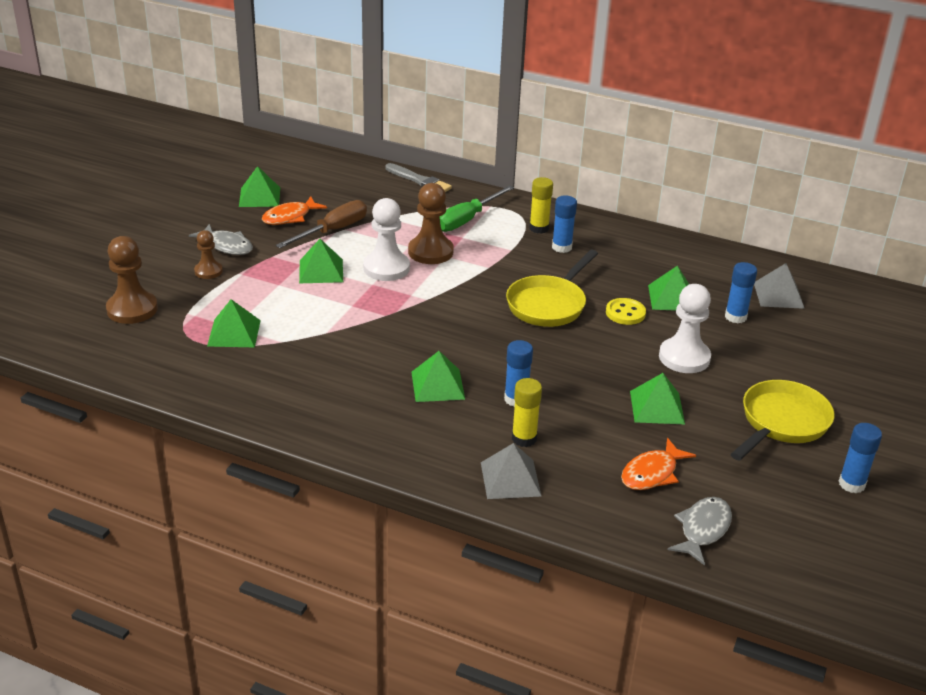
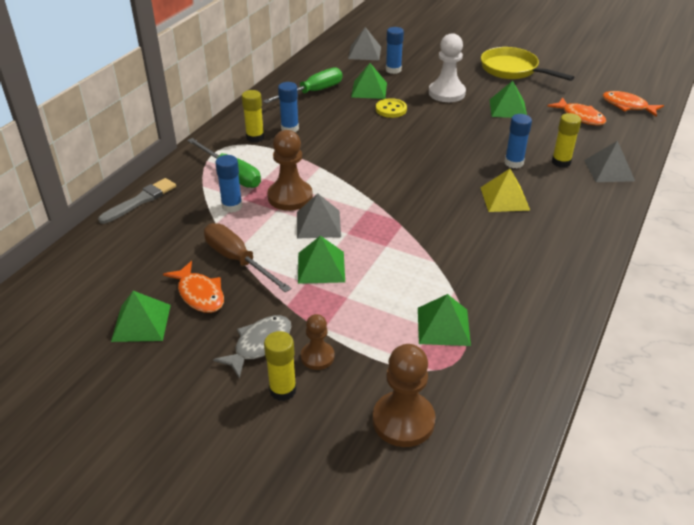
camera: 85 degrees left, 5 degrees up
white pawn [363,198,410,281] -> grey pyramid [297,193,341,239]
green pyramid [411,351,465,402] -> yellow pyramid [480,169,530,212]
yellow pan [506,250,598,327] -> none
grey fish [667,497,732,566] -> orange fish [603,91,664,117]
blue glue stick [839,423,882,493] -> blue glue stick moved to [215,155,243,213]
none -> green screwdriver [263,67,342,104]
none -> yellow glue stick [264,331,297,401]

